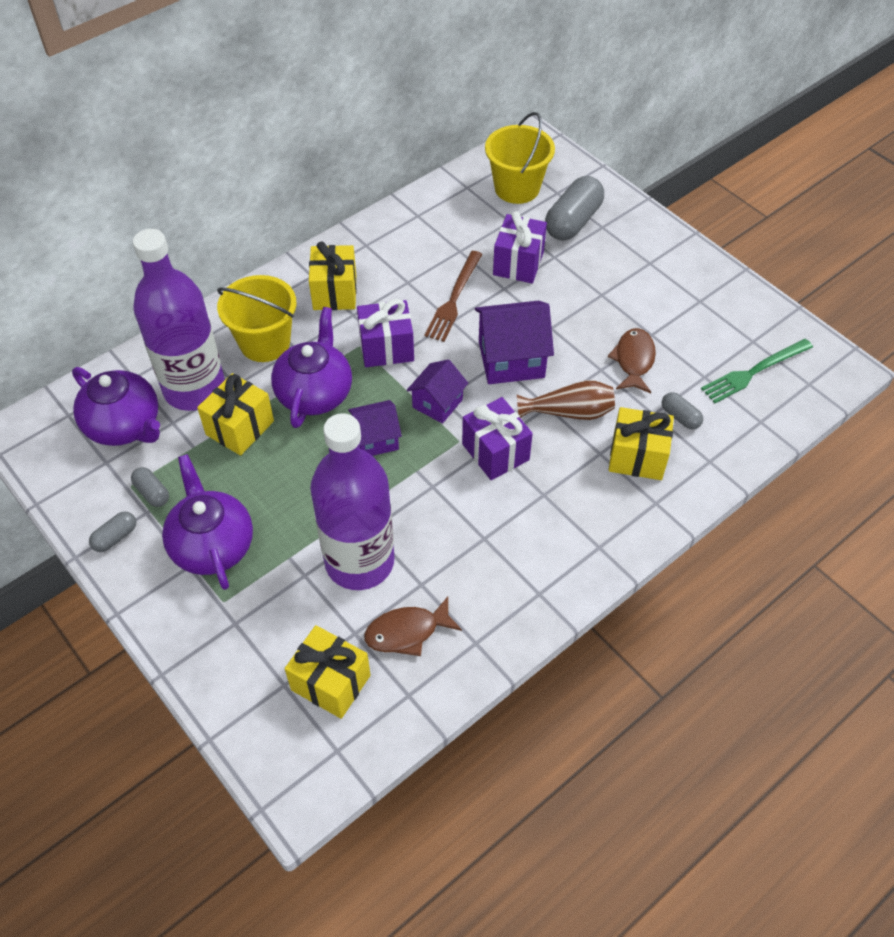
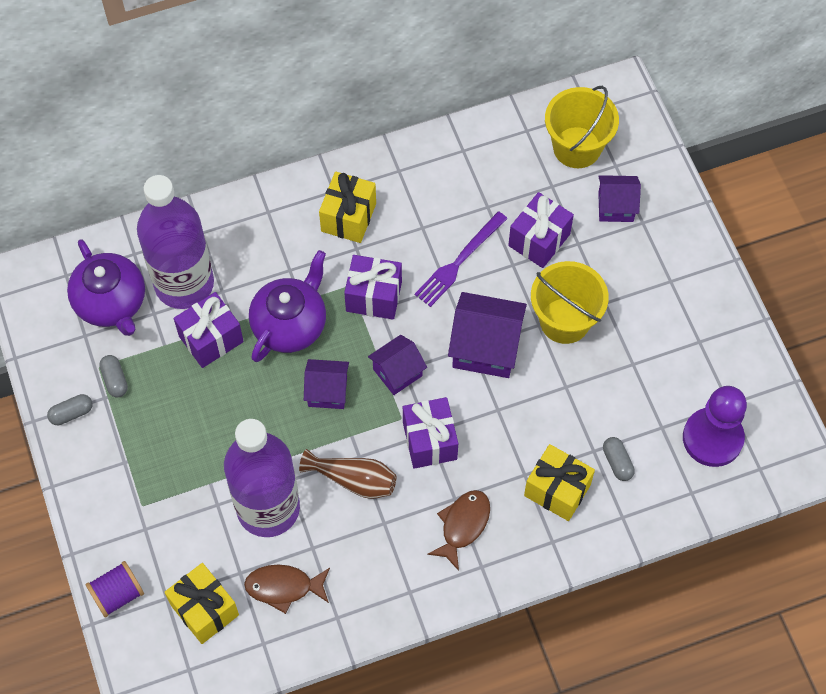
camera: 20 degrees right, 10 degrees up
purple teapot [162,454,253,590] -> none
yellow gift [197,373,274,456] -> purple gift [174,292,244,368]
yellow bucket [217,275,297,362] -> yellow bucket moved to [531,261,609,344]
brown fork [425,251,482,342] -> purple fork [414,211,508,307]
brown vase [517,380,615,420] -> brown vase moved to [299,449,397,499]
grey capsule [545,176,604,240] -> purple house [598,175,641,222]
brown fish [608,328,656,393] -> brown fish moved to [427,490,490,571]
green fork [701,339,813,403] -> purple pawn [683,386,747,467]
none -> purple spool [86,561,144,618]

